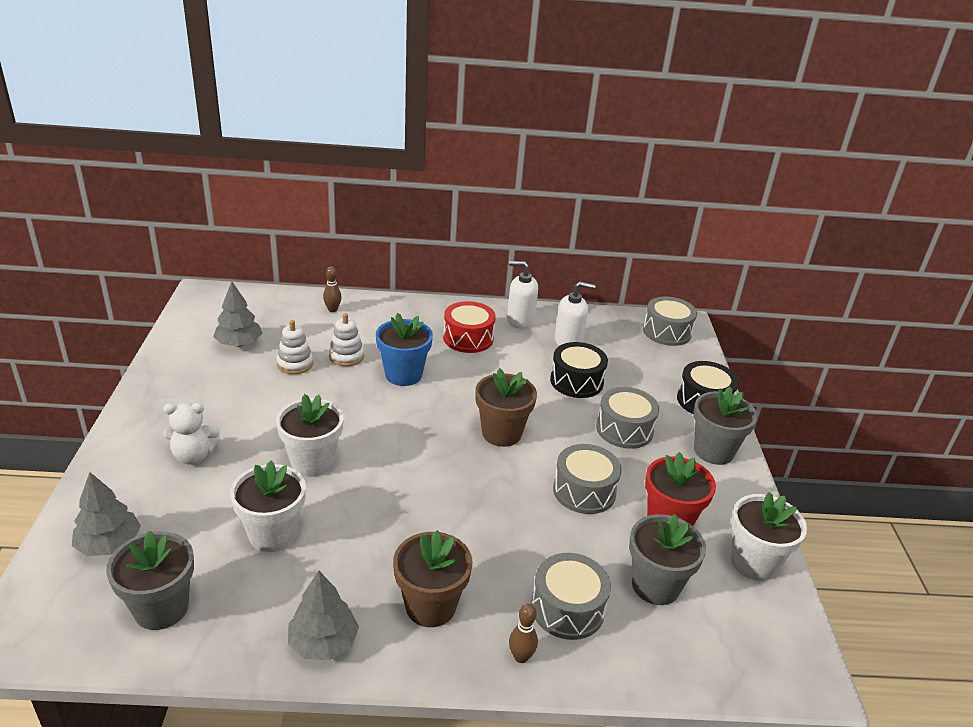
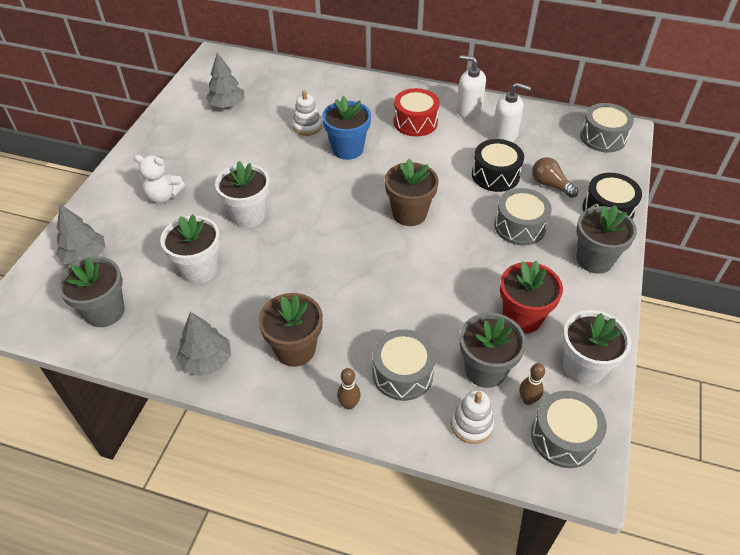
camera: 20 degrees right, 15 degrees up
white stacking toy [277,320,313,374] -> white stacking toy moved to [451,390,494,444]
brown bowling pin [323,266,341,312] -> brown bowling pin moved to [519,363,545,405]
grey drum [553,444,622,514] -> grey drum moved to [531,390,607,468]
none -> brown light bulb [532,157,578,198]

